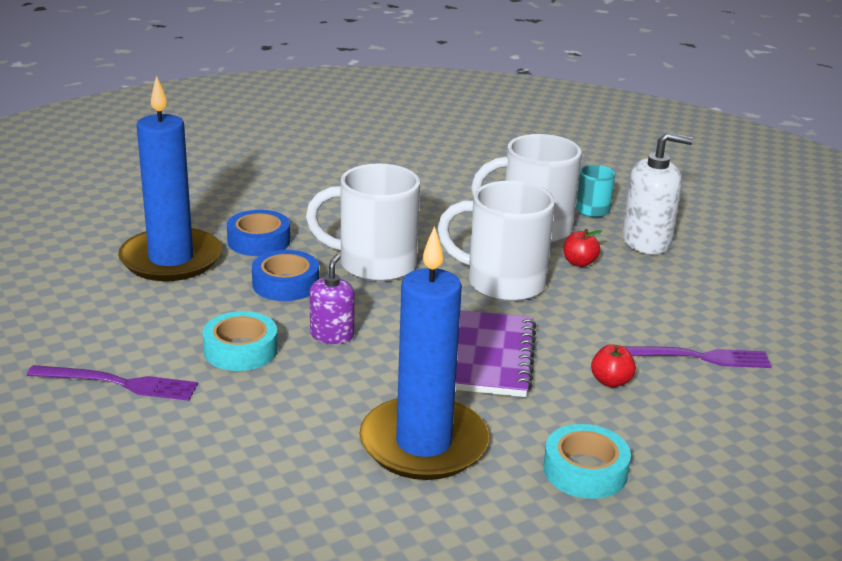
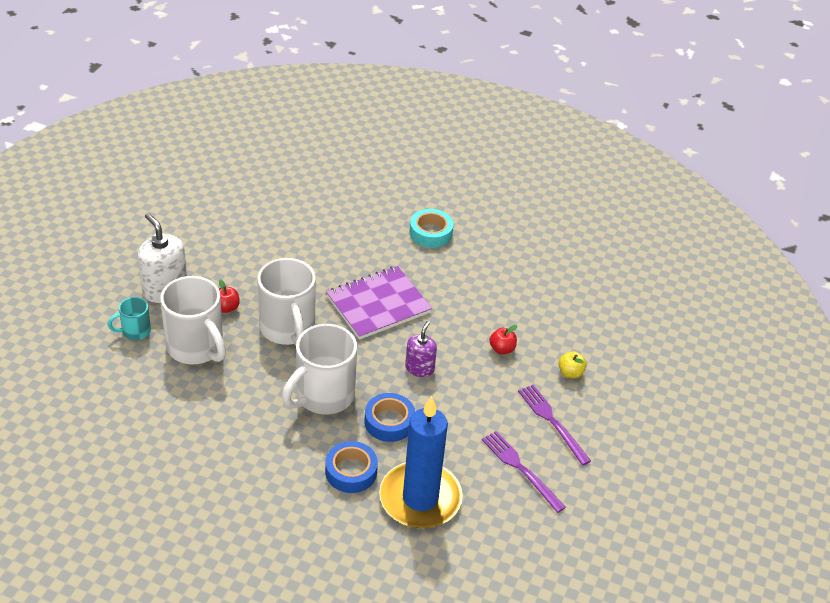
camera: 130 degrees left, 15 degrees up
turquoise tape [202,311,278,371] -> none
white mug [306,163,420,282] -> white mug turned 75 degrees clockwise [282,324,357,414]
purple soap dispenser [310,254,355,344] -> purple soap dispenser turned 135 degrees clockwise [405,321,437,377]
blue candle [359,226,489,480] -> none
red apple [591,345,636,387] -> red apple moved to [490,325,517,354]
purple fork [623,346,772,368] -> purple fork moved to [482,431,566,513]
none -> yellow apple [558,351,587,379]

